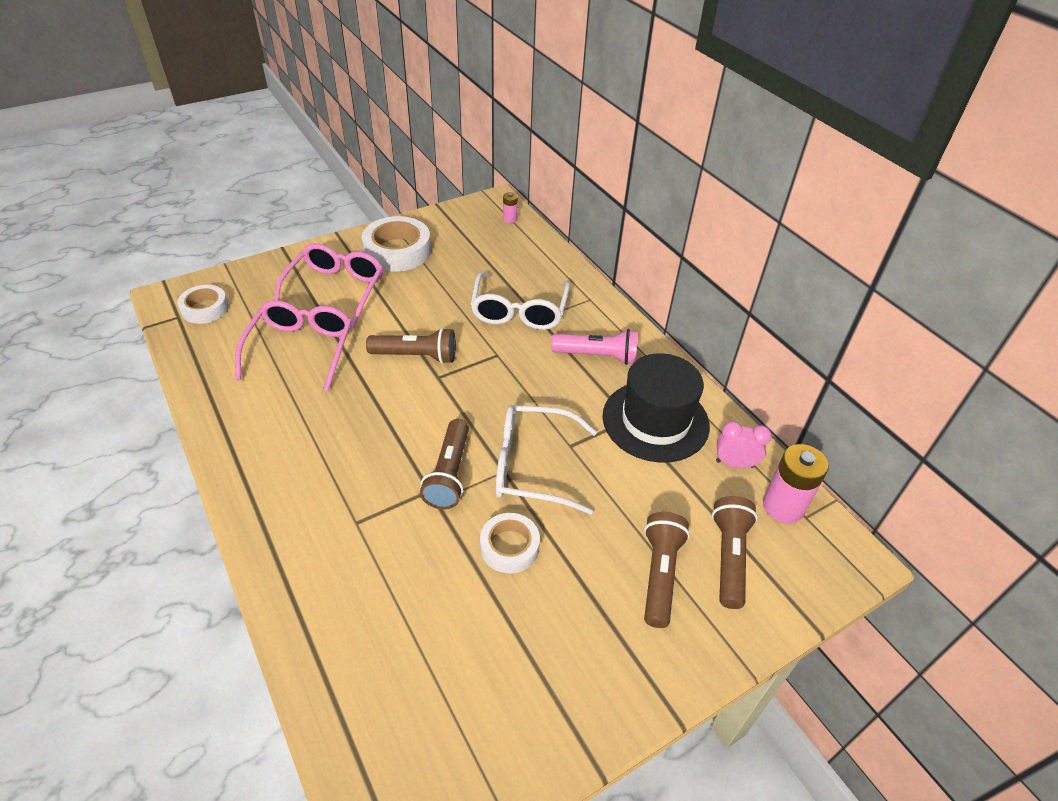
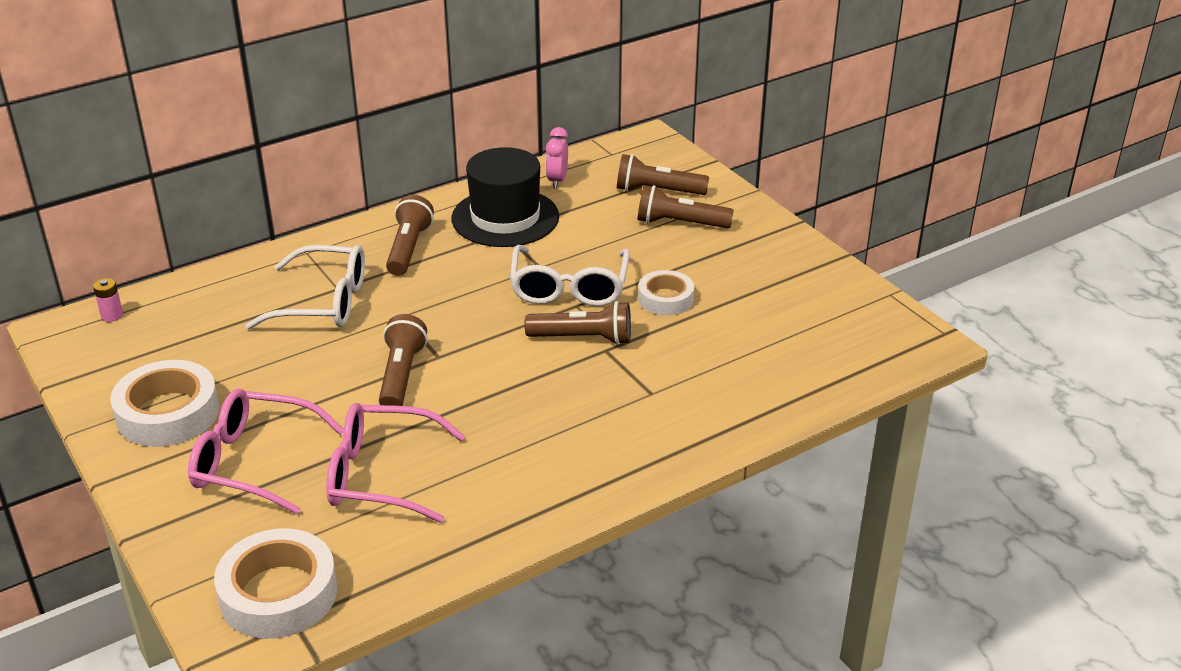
camera: 90 degrees left, 10 degrees down
white tape [177,285,229,324] -> white tape [214,528,337,639], size x1.63
pink flashlight [551,329,638,365] -> brown flashlight [386,195,434,276]
pink battery [763,444,828,523] -> none

